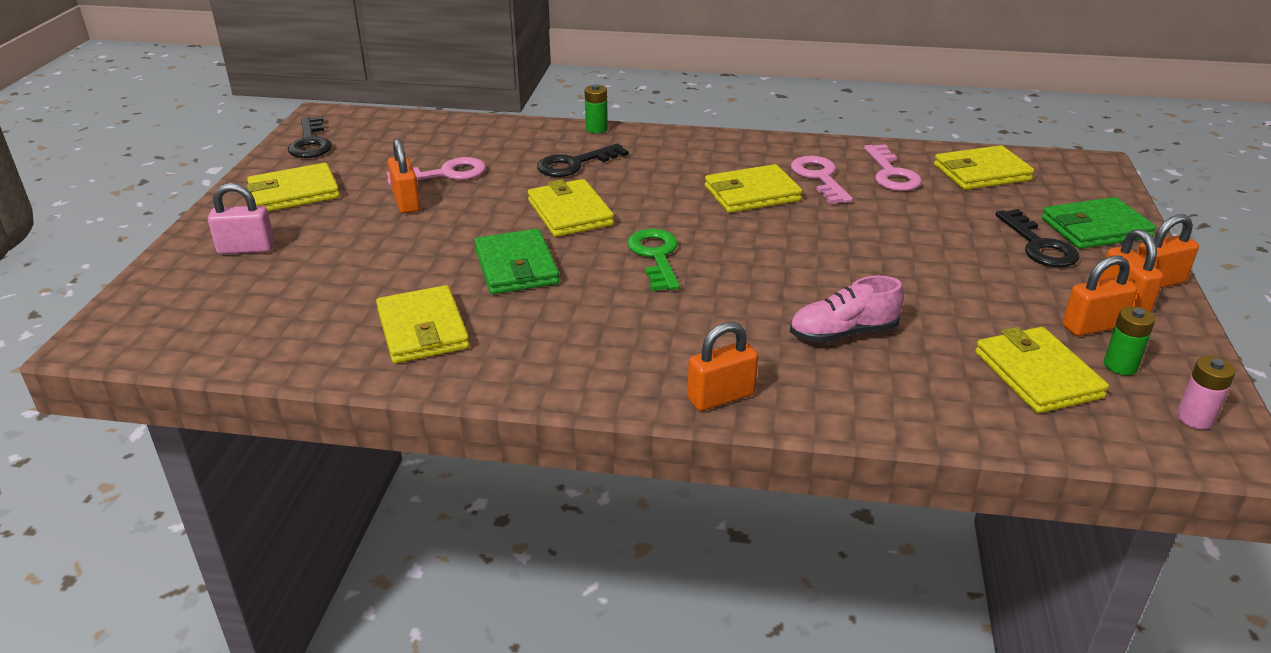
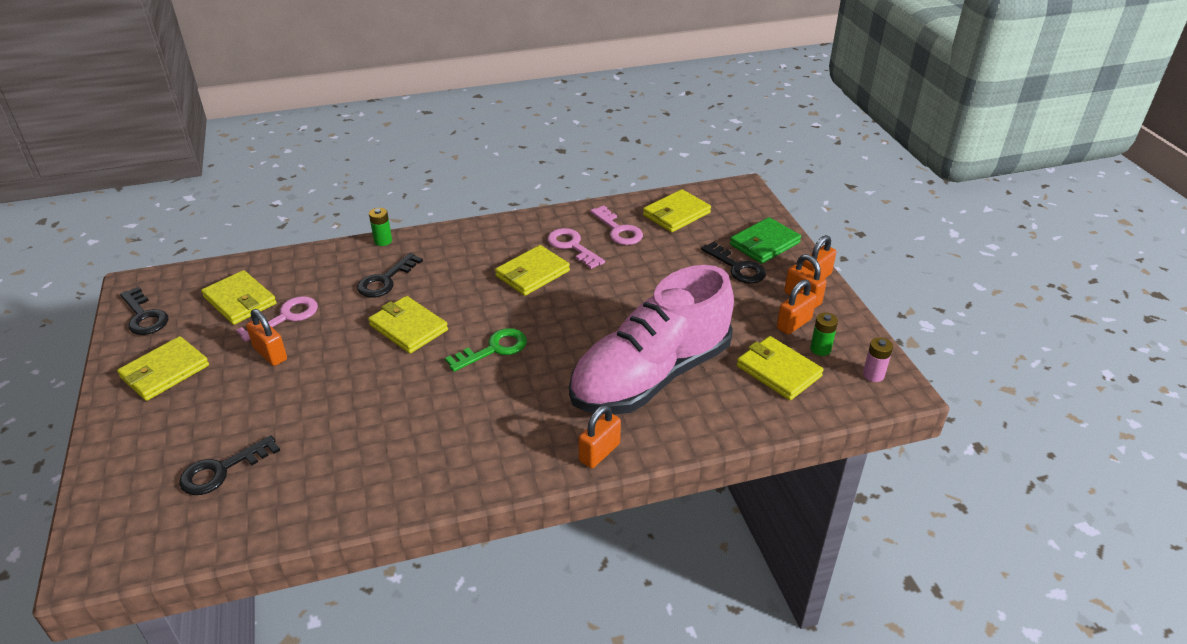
camera: 25 degrees left, 5 degrees up
pink padlock [208,183,274,254] -> none
yellow wallet [376,285,470,363] -> yellow wallet moved to [201,270,277,325]
green wallet [474,229,559,294] -> none
green key [627,229,680,291] -> green key turned 90 degrees clockwise [445,328,527,372]
pink shoe [790,276,904,343] -> pink shoe [569,265,734,415], size x2.43
none -> black key [179,435,280,495]

